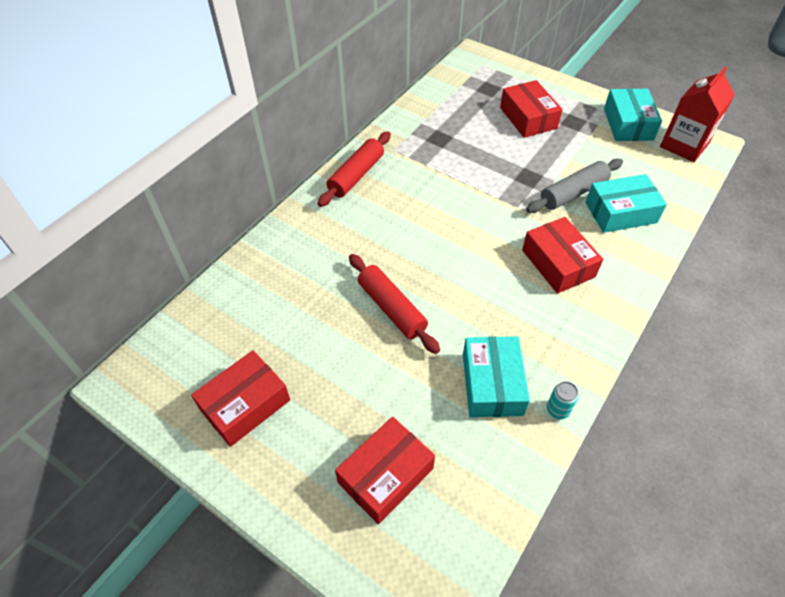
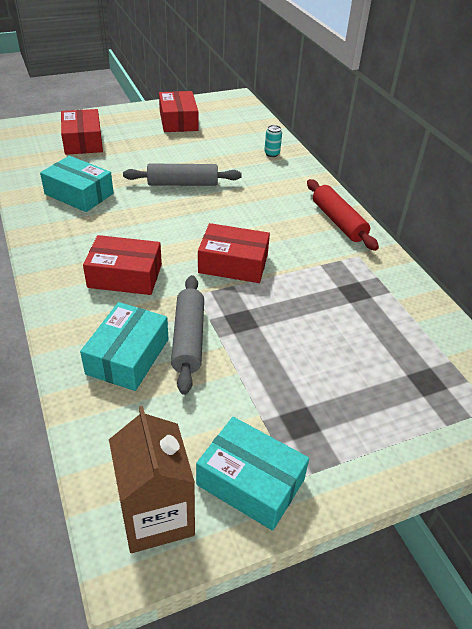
camera: 120 degrees right, 10 degrees down
red rolling pin [349,254,440,354] -> grey rolling pin [123,164,242,186]
red box [500,80,563,138] -> red box moved to [198,223,270,283]
turquoise can [547,381,579,419] -> turquoise can moved to [264,125,282,157]
red carton [660,66,735,162] -> brown carton [109,406,195,553]

